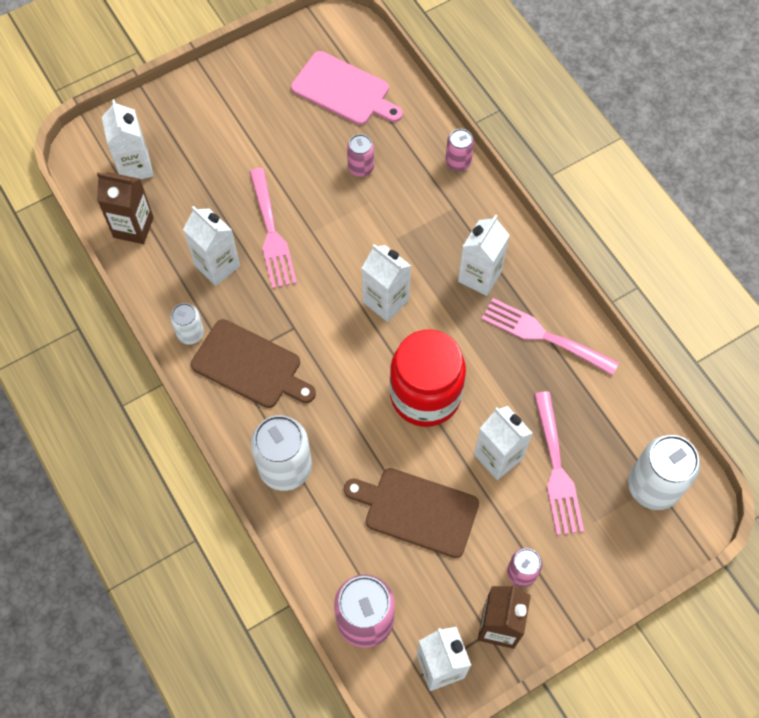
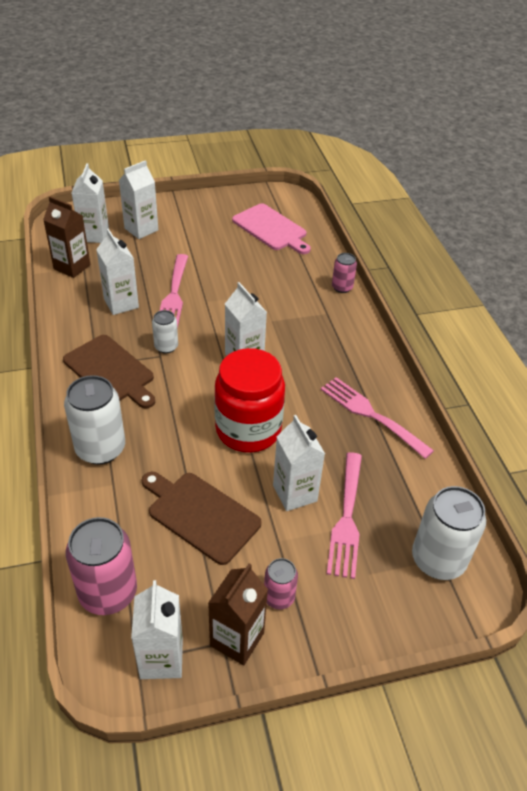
camera: 15 degrees right, 20 degrees down
white can [170,303,204,344] -> white can moved to [152,310,178,353]
pink can [347,134,374,177] -> none
white carton [458,215,510,296] -> white carton moved to [119,160,158,239]

